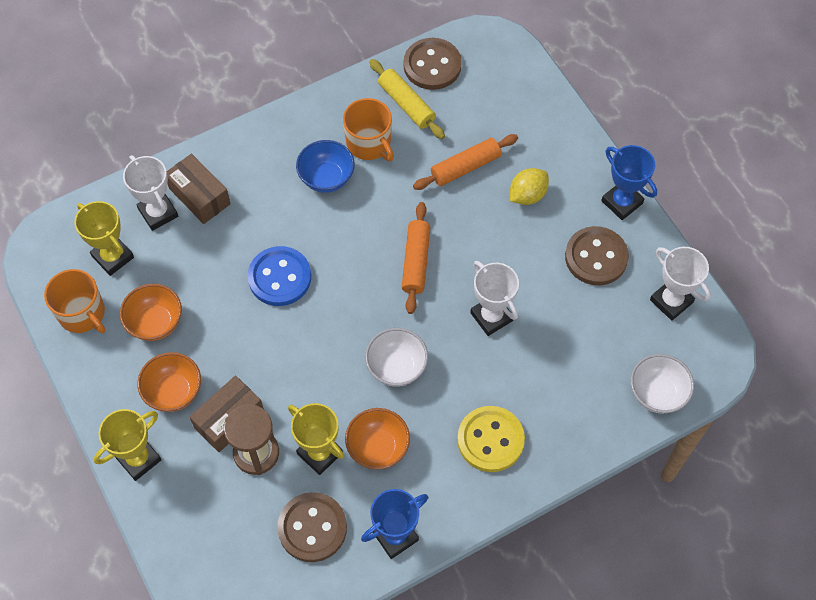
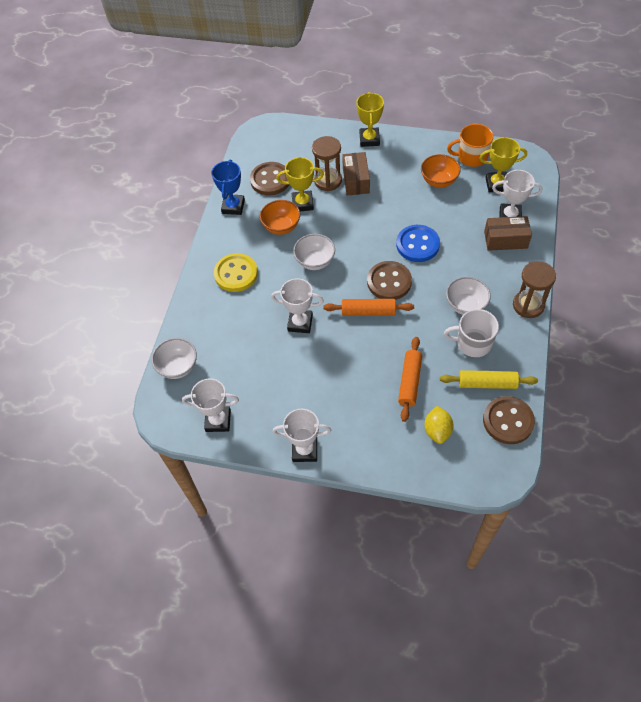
camera: 135 degrees right, 5 degrees down
orange bowl [137,352,201,412] -> none
blue bowl [296,140,355,193] -> white bowl [446,277,491,315]
orange mug [343,98,394,161] -> white mug [444,309,499,357]
orange rolling pin [402,202,431,314] -> orange rolling pin turned 45 degrees counterclockwise [323,299,414,315]
yellow lemon [510,168,549,205] -> yellow lemon moved to [425,406,453,444]
brown button [565,226,629,285] -> brown button moved to [367,261,412,300]
blue trophy [601,145,657,220] -> white trophy [273,409,331,462]
none -> brown hourglass [513,261,556,318]

